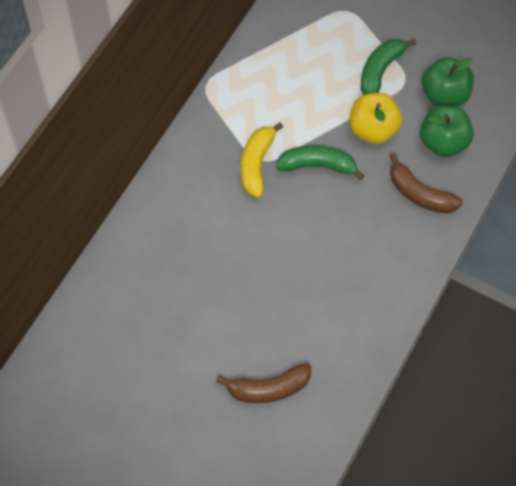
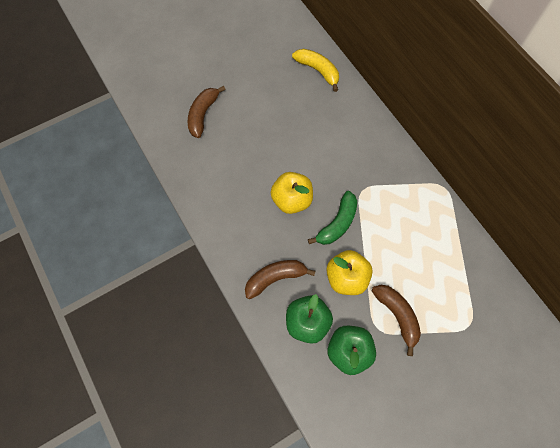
camera: 120 degrees right, 5 degrees up
yellow banana [241,123,283,198] -> yellow banana moved to [292,49,339,92]
green banana [361,38,416,95] -> brown banana [372,285,421,356]
none -> yellow apple [271,172,313,214]

